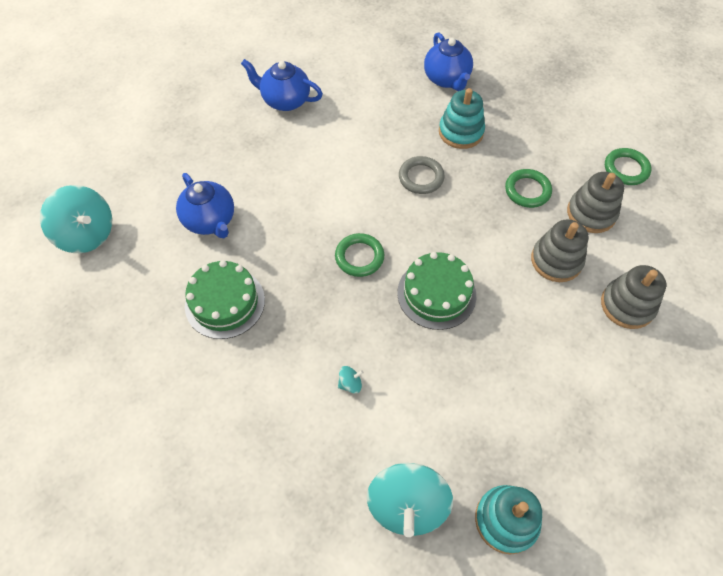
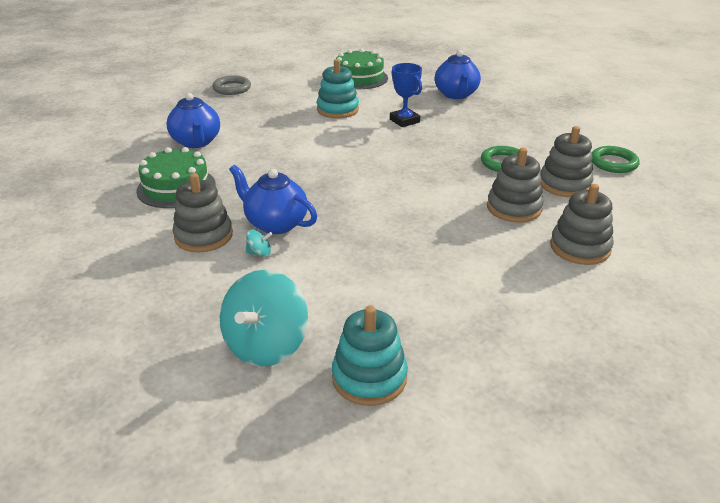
camera: 15 degrees right, 25 degrees down
turquoise spinning top [40,185,112,253] -> none
blue teapot [241,59,323,111] -> blue teapot moved to [229,165,317,234]
green ring [335,233,384,277] -> none
green cake [397,252,476,330] -> green cake moved to [336,48,388,89]
grey ring [399,156,445,194] -> grey ring moved to [212,75,251,95]
turquoise stacking toy [439,88,485,149] -> turquoise stacking toy moved to [317,59,359,118]
none -> grey stacking toy [172,173,233,253]
none -> blue trophy [390,63,422,127]

